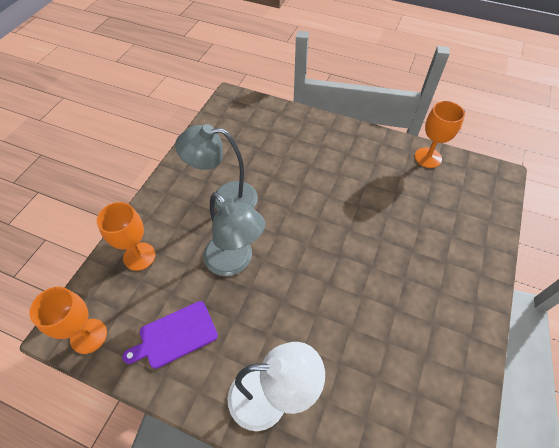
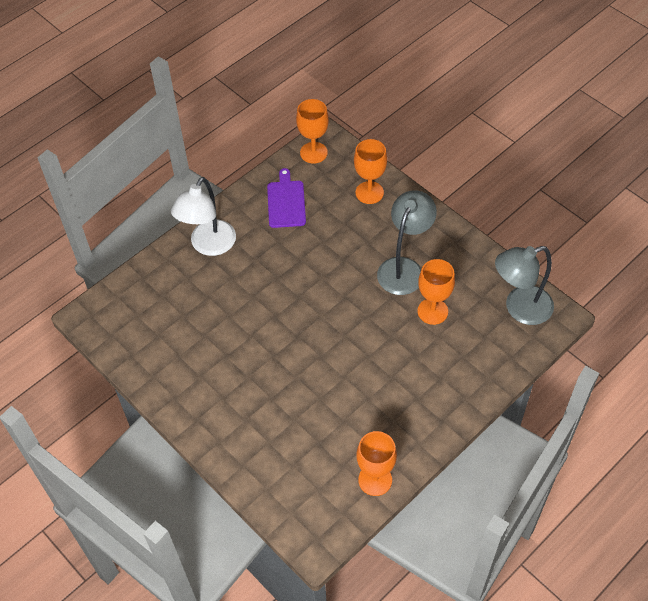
camera: 115 degrees right, 0 degrees up
grey lamp [203,192,265,276] -> grey lamp moved to [495,246,554,325]
none -> orange goblet [418,259,455,325]

